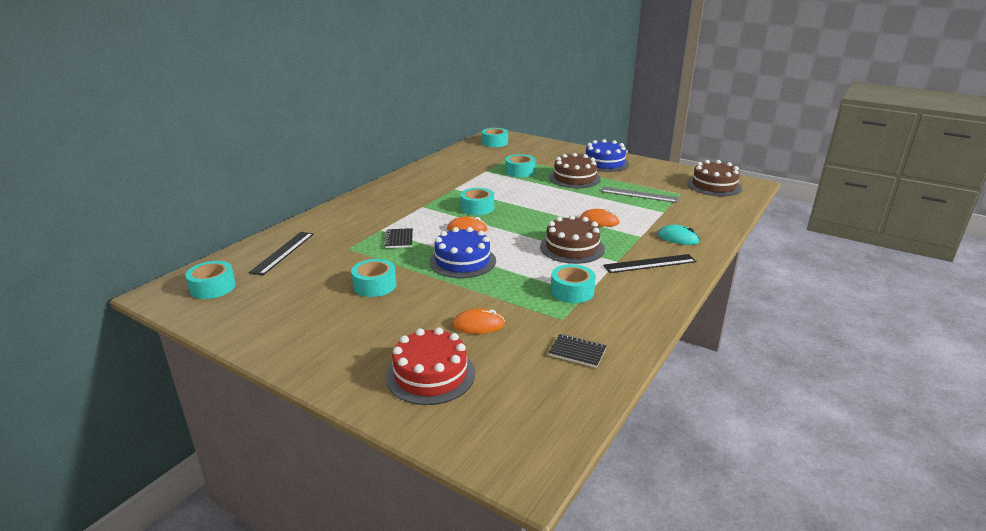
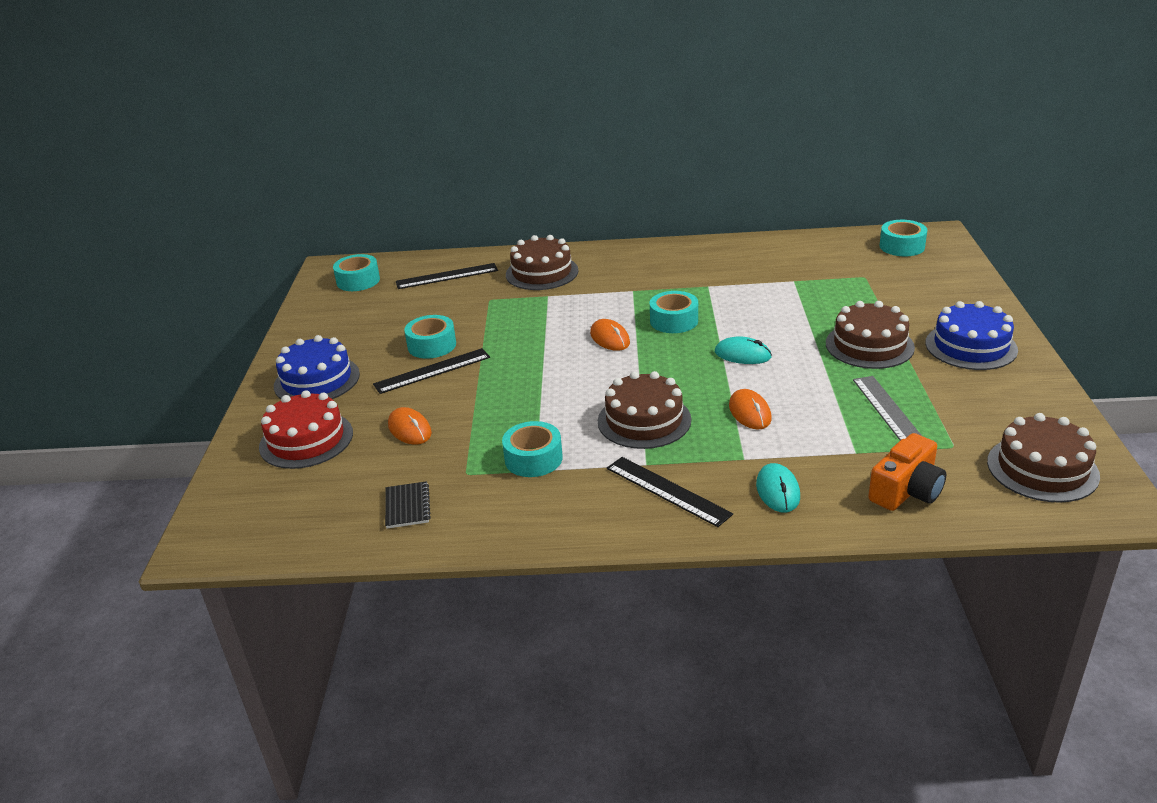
camera: 60 degrees right, 5 degrees up
black notebook [384,228,413,248] -> none
blue cake [429,227,496,278] -> blue cake moved to [274,335,360,399]
turquoise tape [505,154,535,177] -> none
none -> black ruler [373,348,490,394]
none -> brown cake [506,235,579,290]
none -> turquoise mouse [715,336,772,364]
none -> orange camera [868,433,946,511]

